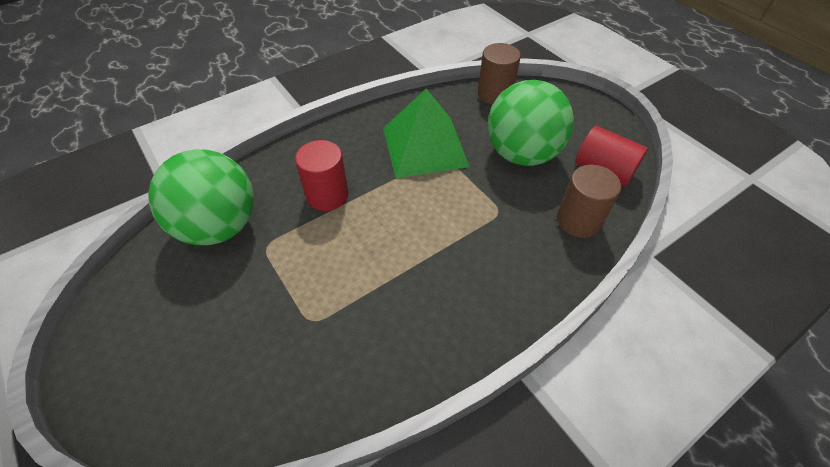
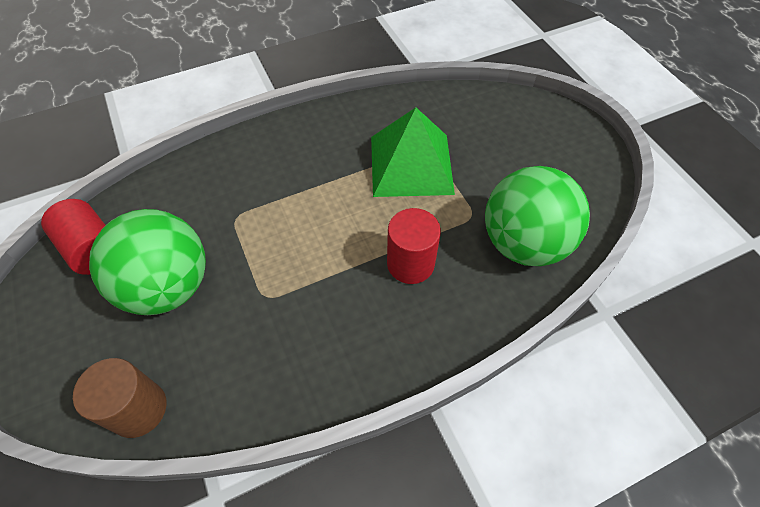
camera: 170 degrees left, 5 degrees up
green pyramid [383,89,469,178] -> green pyramid moved to [371,107,455,197]
brown cylinder [557,165,621,238] -> none

